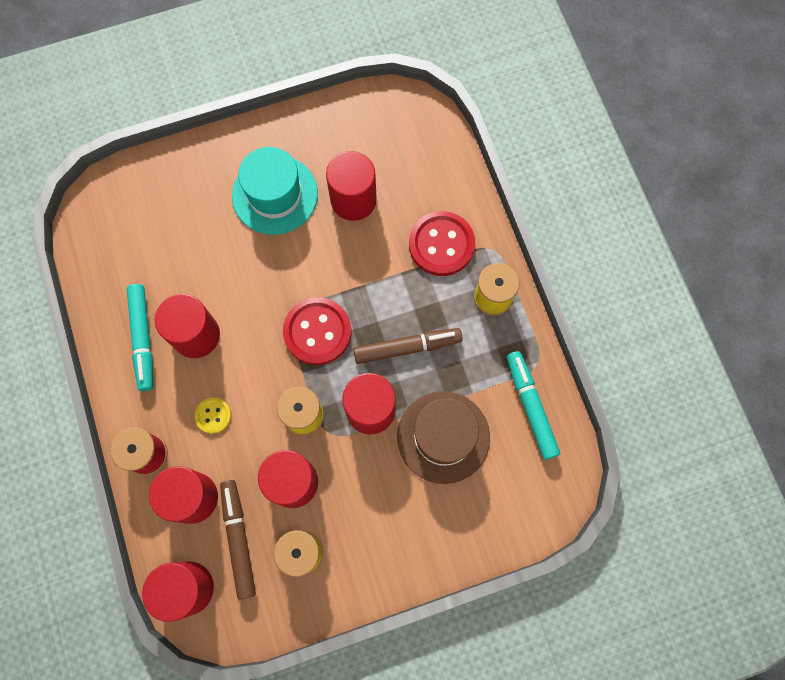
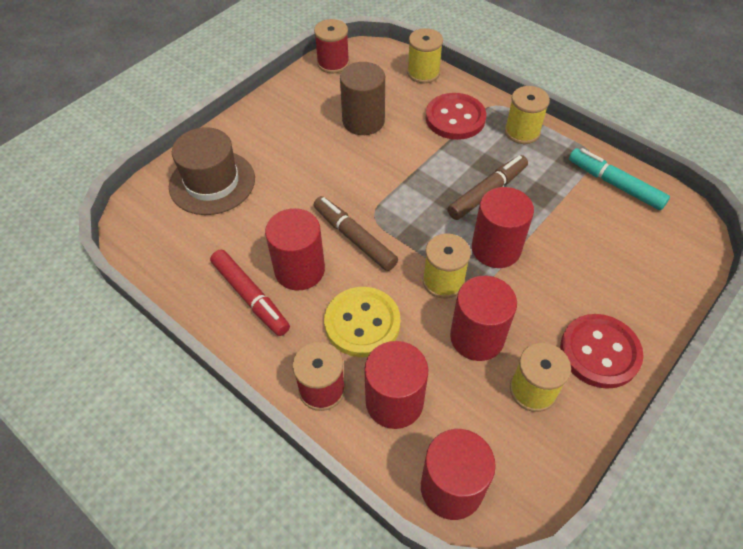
camera: 30 degrees left, 20 degrees down
turquoise marker [127,284,153,391] -> red marker [210,249,290,336]
yellow button [195,397,231,434] -> yellow button [324,287,401,357], size x1.95
brown marker [220,480,256,600] -> brown marker moved to [314,196,398,271]
turquoise hat [232,147,318,235] -> none
red button [283,297,351,365] -> red button moved to [560,314,643,389]
red cylinder [326,151,377,221] -> brown cylinder [340,62,385,135]
brown hat [397,391,490,484] -> brown hat moved to [169,127,255,215]
none -> red spool [314,19,349,73]
none -> yellow spool [407,28,443,83]

